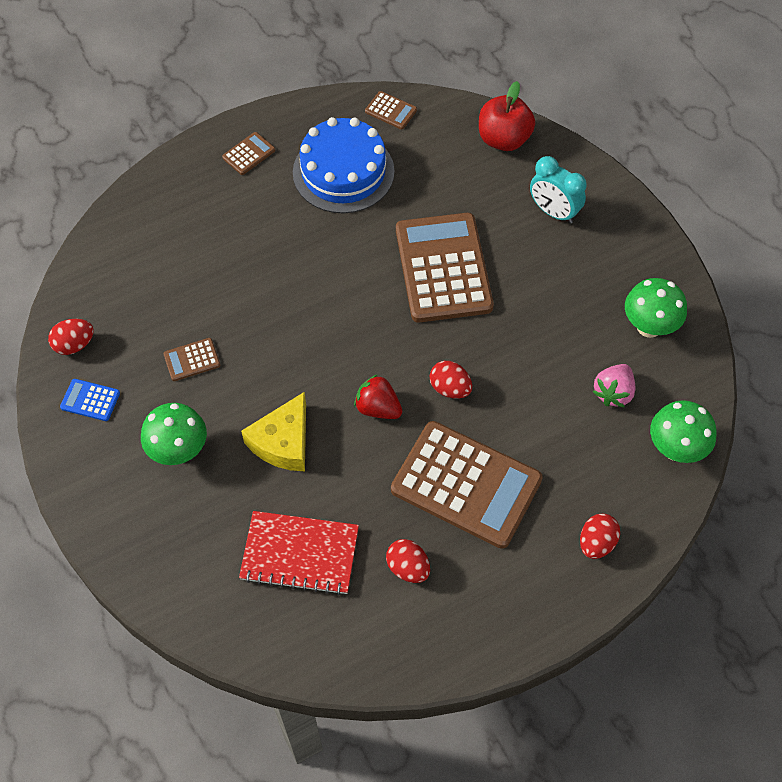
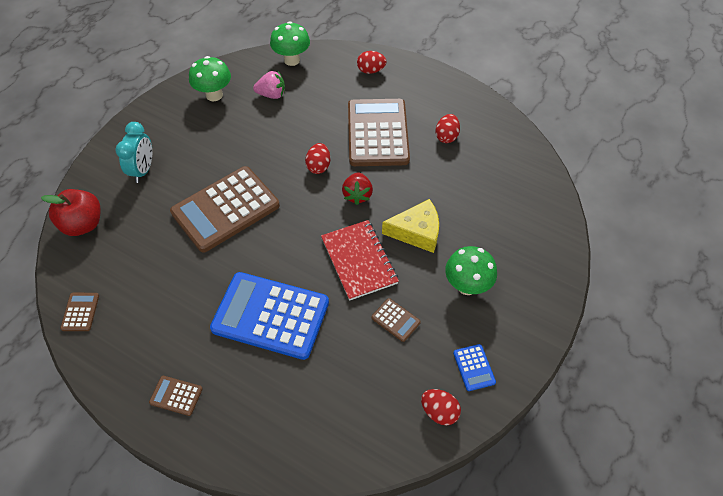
camera: 120 degrees left, 5 degrees down
red notebook [239,511,359,595] -> red notebook moved to [321,220,399,301]
blue cake [293,117,394,213] -> none
none -> blue calculator [210,272,329,360]

